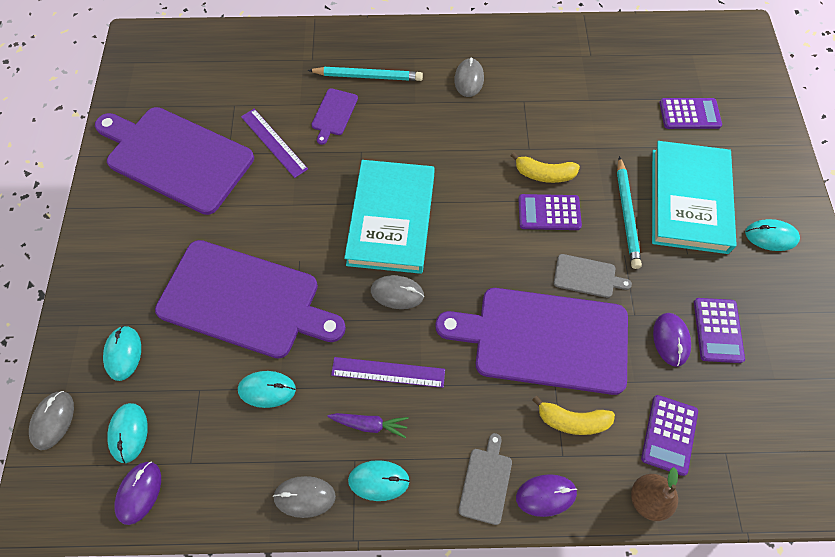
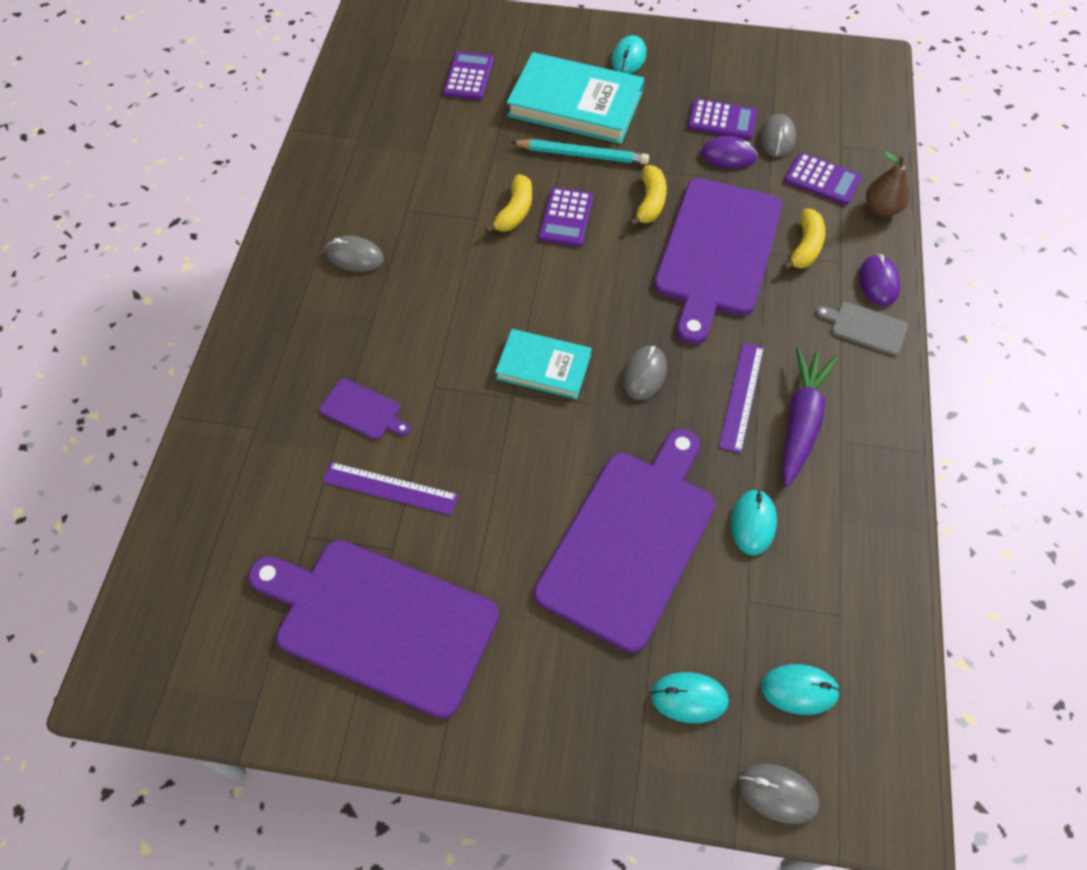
camera: 80 degrees left, 5 degrees down
purple cutting board [95,107,254,215] -> purple cutting board turned 75 degrees clockwise [248,540,499,719]
purple mouse [114,461,161,525] -> none
purple ruler [241,109,308,178] -> purple ruler turned 45 degrees clockwise [322,462,459,515]
grey mouse [273,476,336,518] -> grey mouse moved to [760,114,796,157]
turquoise pencil [308,67,423,81] -> none
purple carrot [328,413,409,438] -> purple carrot [782,347,838,487], size x1.78
turquoise book [344,160,435,274] -> turquoise book [495,329,592,399], size x0.59
turquoise mouse [348,460,410,501] -> none
grey cutting board [554,254,632,298] -> yellow banana [630,165,667,227]

